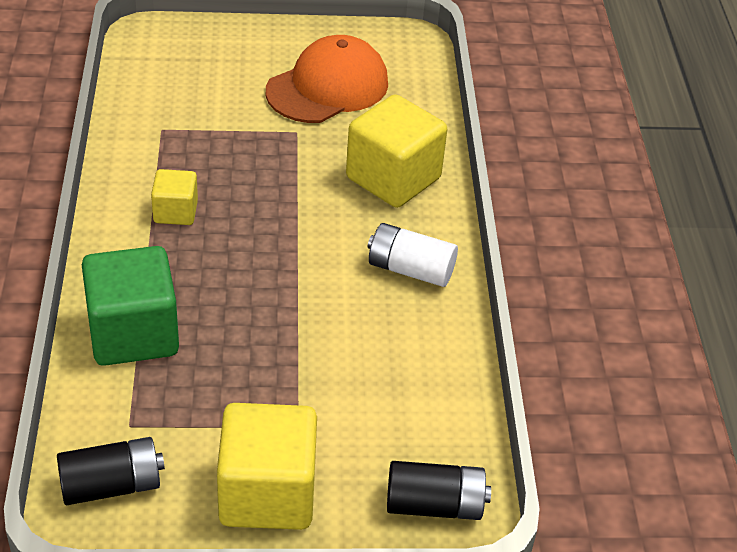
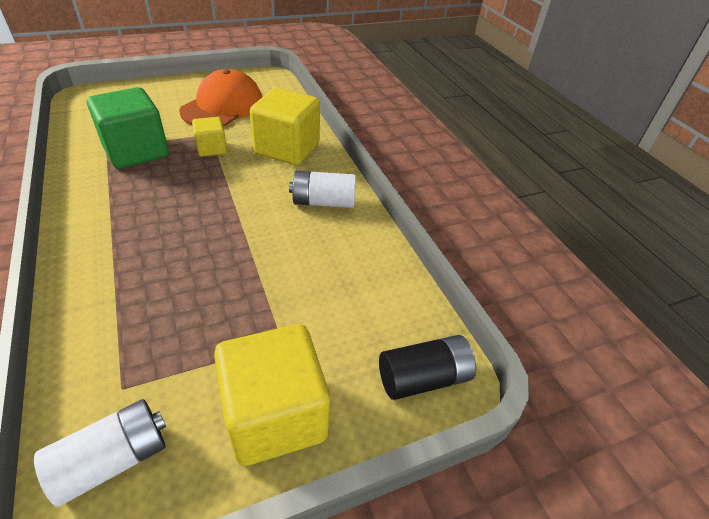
camera: 20 degrees left, 0 degrees up
black battery [57,437,165,505] -> white battery [34,399,166,507]
green cube [82,246,179,366] -> green cube moved to [87,87,169,169]
yellow cube [151,169,198,225] -> yellow cube moved to [192,117,227,157]

